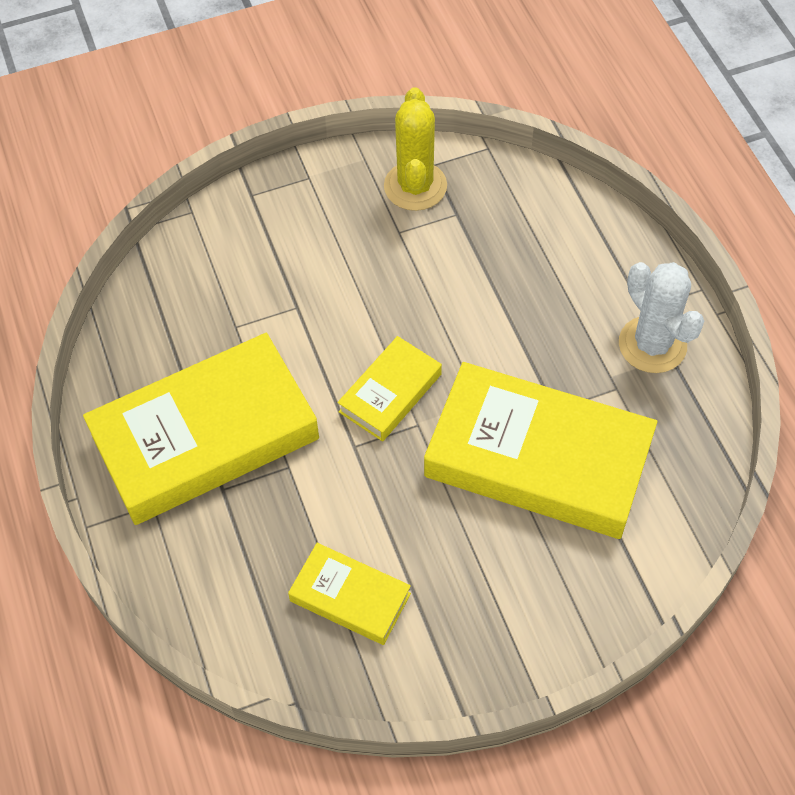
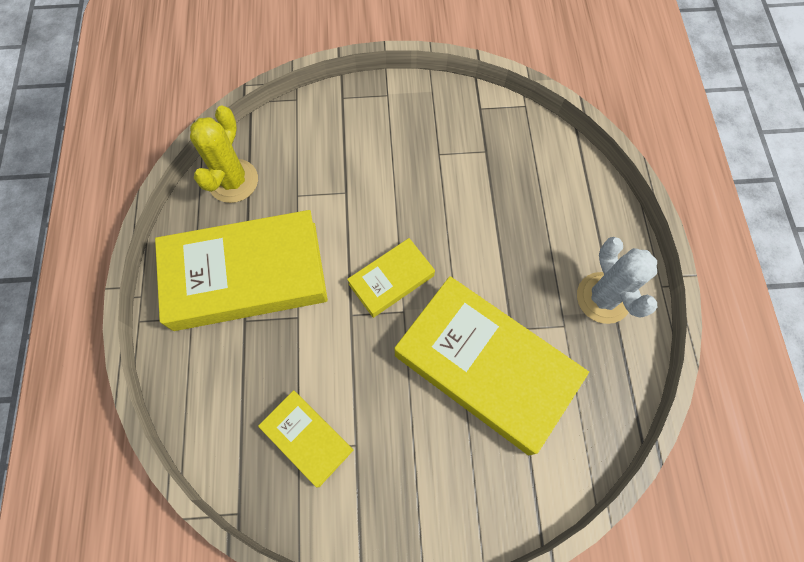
camera: 15 degrees right, 10 degrees up
yellow cactus [384,87,447,211] -> yellow cactus moved to [190,106,258,203]

